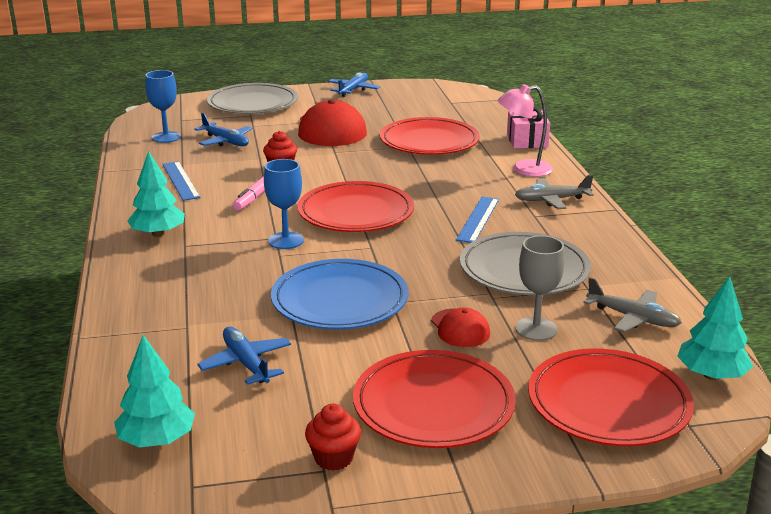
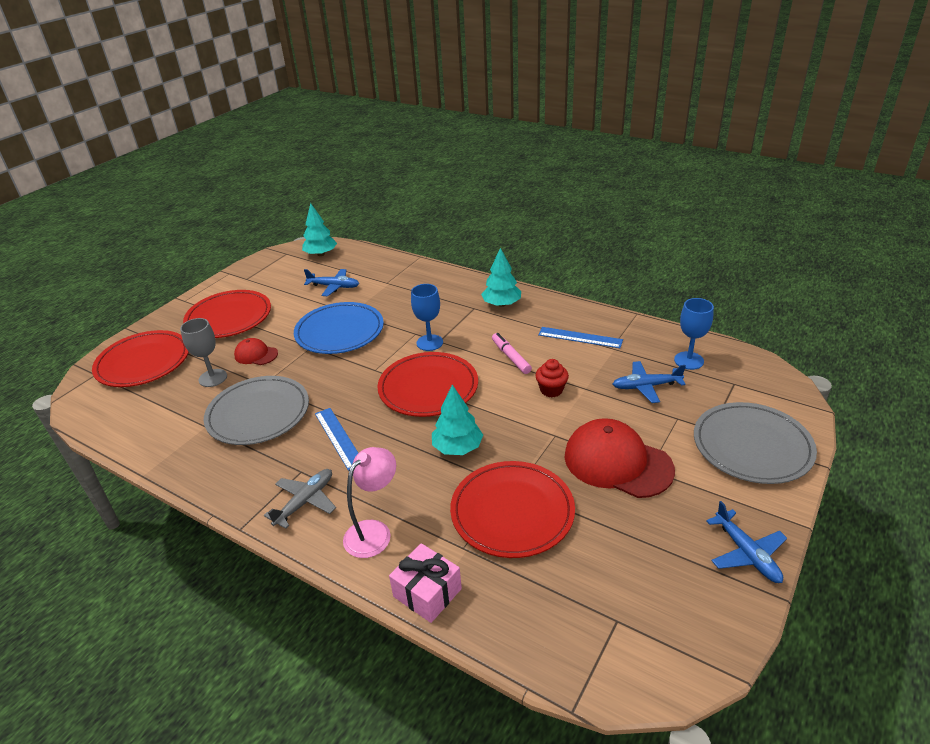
camera: 135 degrees right, 10 degrees up
red cupcake [305,404,361,471] -> none
grey plane [583,277,682,333] -> none
turquoise tree [677,276,753,380] -> turquoise tree moved to [432,385,483,455]

